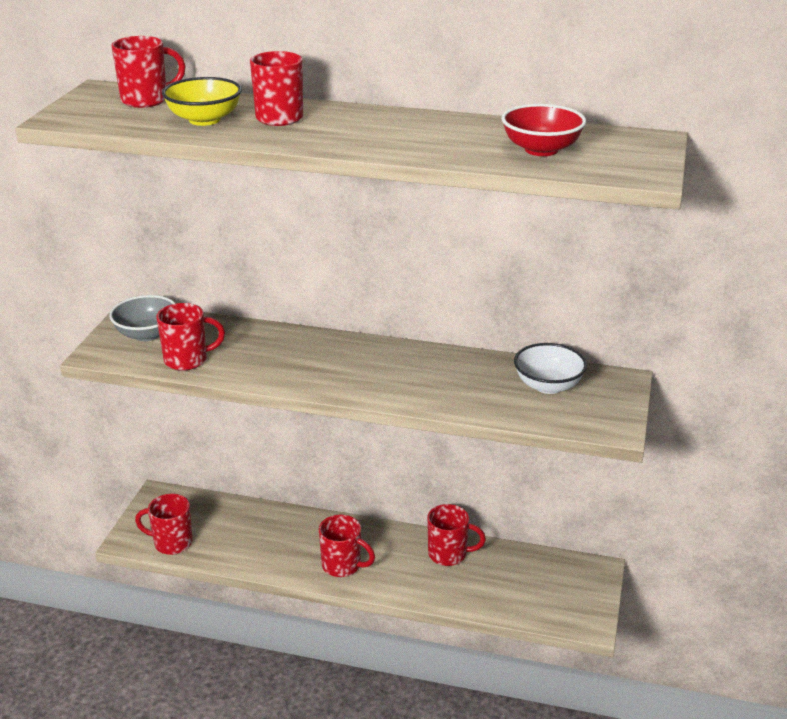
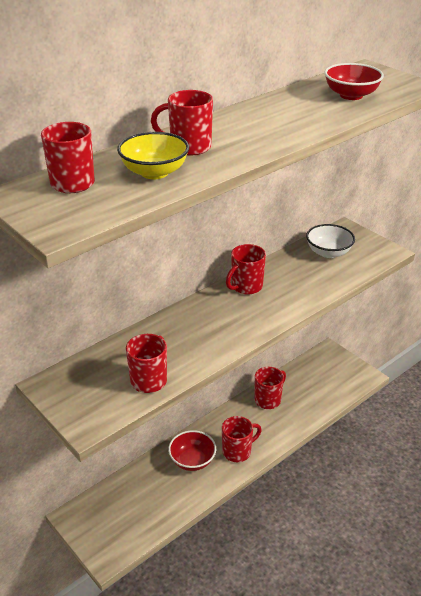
camera: 55 degrees left, 5 degrees up
grey bowl [109,295,176,341] -> none
red mug [135,494,193,555] -> red mug moved to [226,244,266,294]
none -> red bowl [168,430,216,471]

